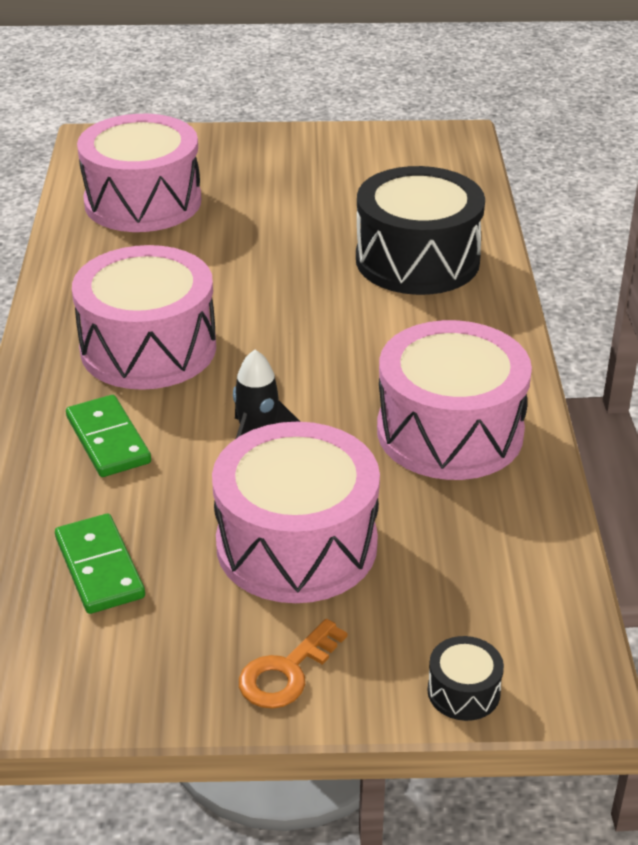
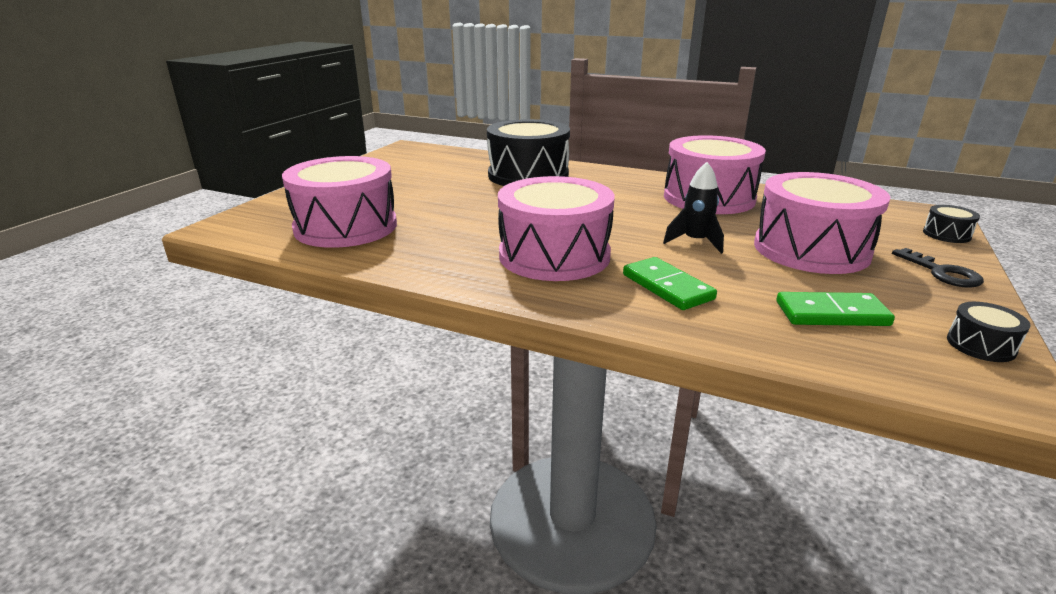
camera: 65 degrees left, 10 degrees down
green domino [66,395,151,477] -> green domino turned 60 degrees clockwise [623,257,717,310]
orange key [239,619,347,709] -> black key [892,248,984,287]
none -> black drum [947,302,1031,362]

